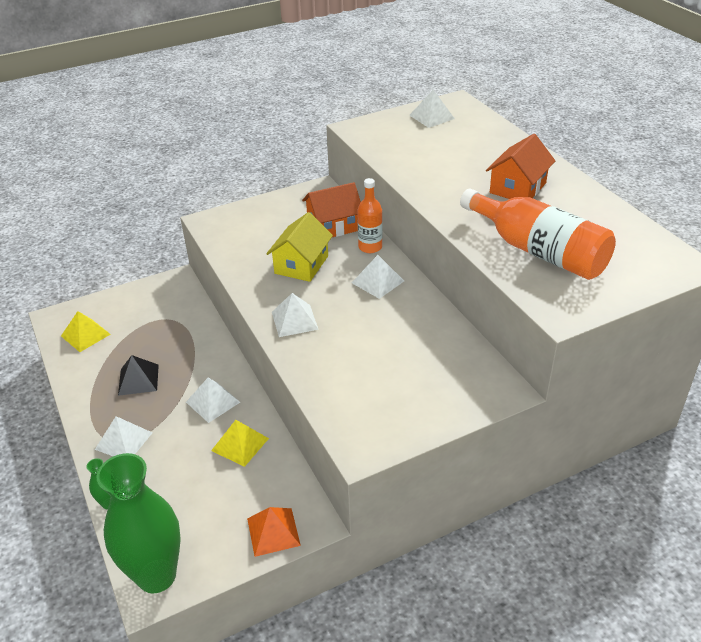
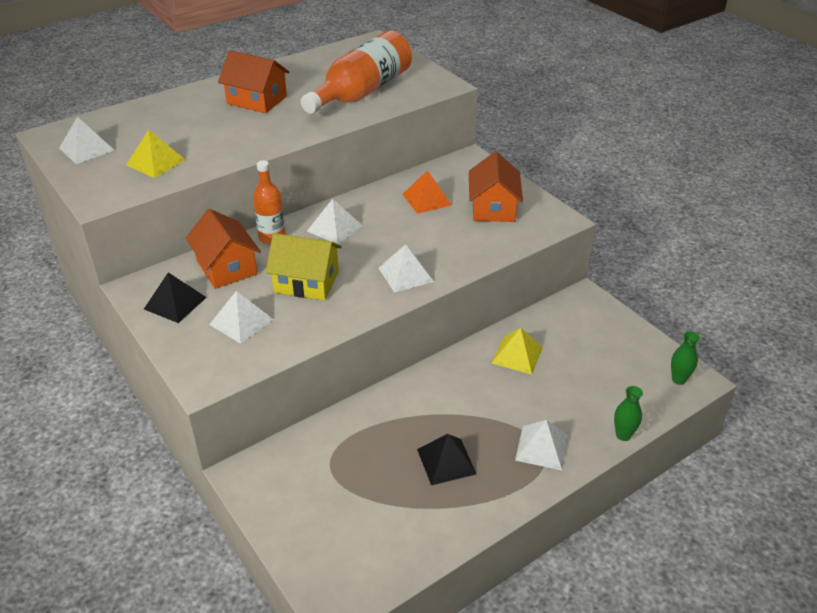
camera: 100 degrees left, 0 degrees up
yellow pyramid [61,311,111,352] -> yellow pyramid moved to [126,130,185,178]
green vase [97,453,181,593] -> green vase [671,331,700,385], size x0.40
white pyramid [186,378,240,423] -> white pyramid moved to [209,291,274,344]
orange pyramid [247,507,301,557] -> orange pyramid moved to [403,170,452,214]
none -> black pyramid [144,273,207,323]
none -> orange house [469,152,523,222]

